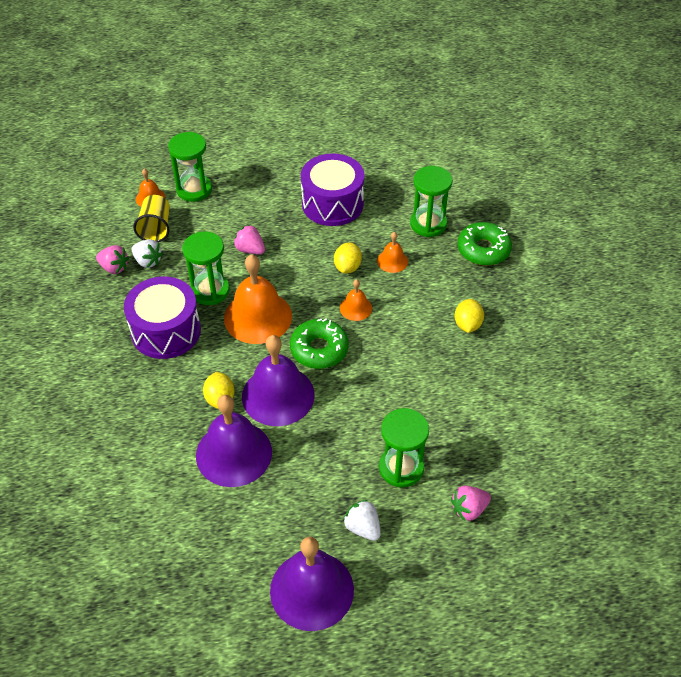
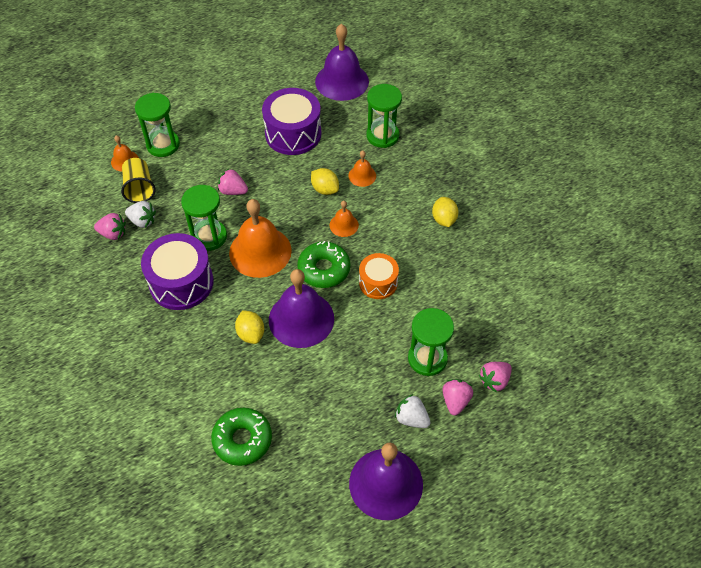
camera: 15 degrees left, 5 degrees up
purple bell [196,395,272,487] -> purple bell moved to [315,24,369,101]
yellow lemon [334,243,362,274] -> yellow lemon turned 45 degrees counterclockwise [311,168,339,195]
green donut [457,222,512,266] -> green donut moved to [211,408,272,466]
none -> orange drum [359,253,399,299]
none -> pink strawberry [442,379,473,416]

